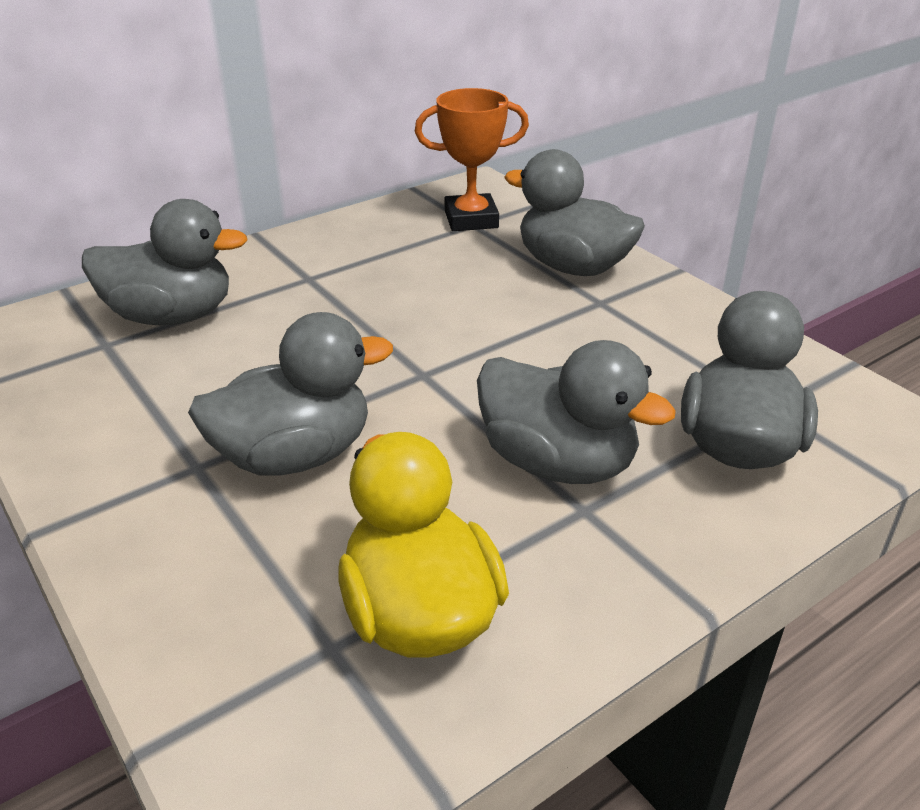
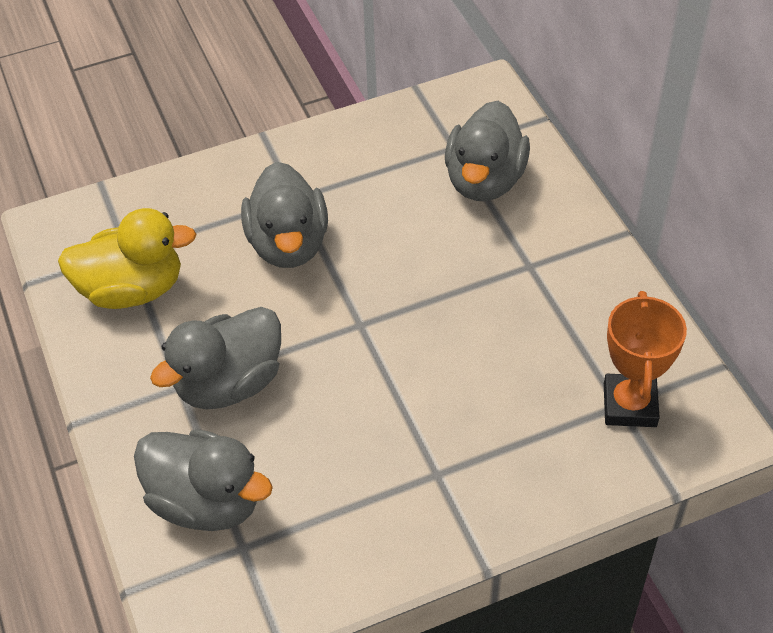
camera: 105 degrees right, 15 degrees up
grey duck [504,149,645,276] -> none

